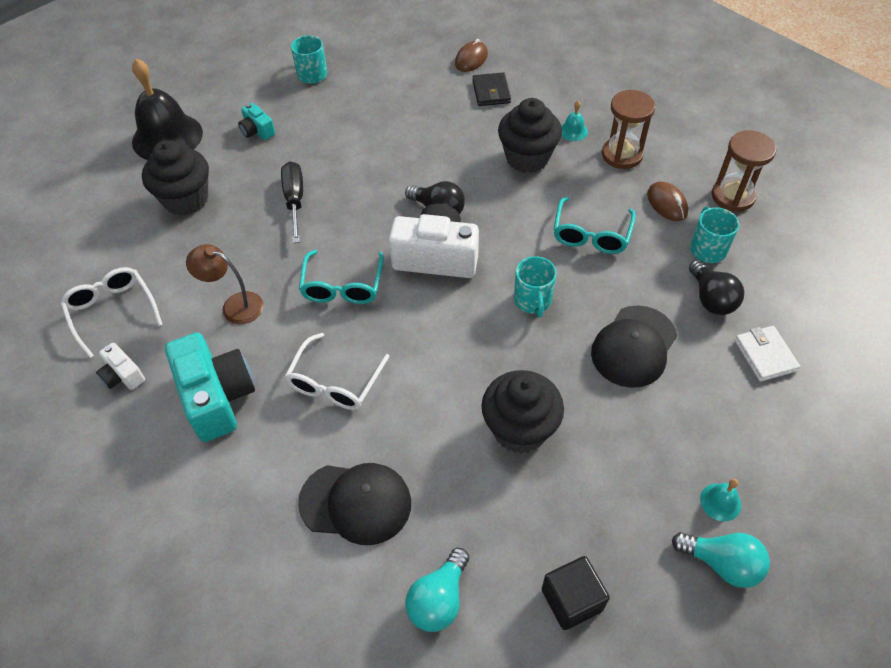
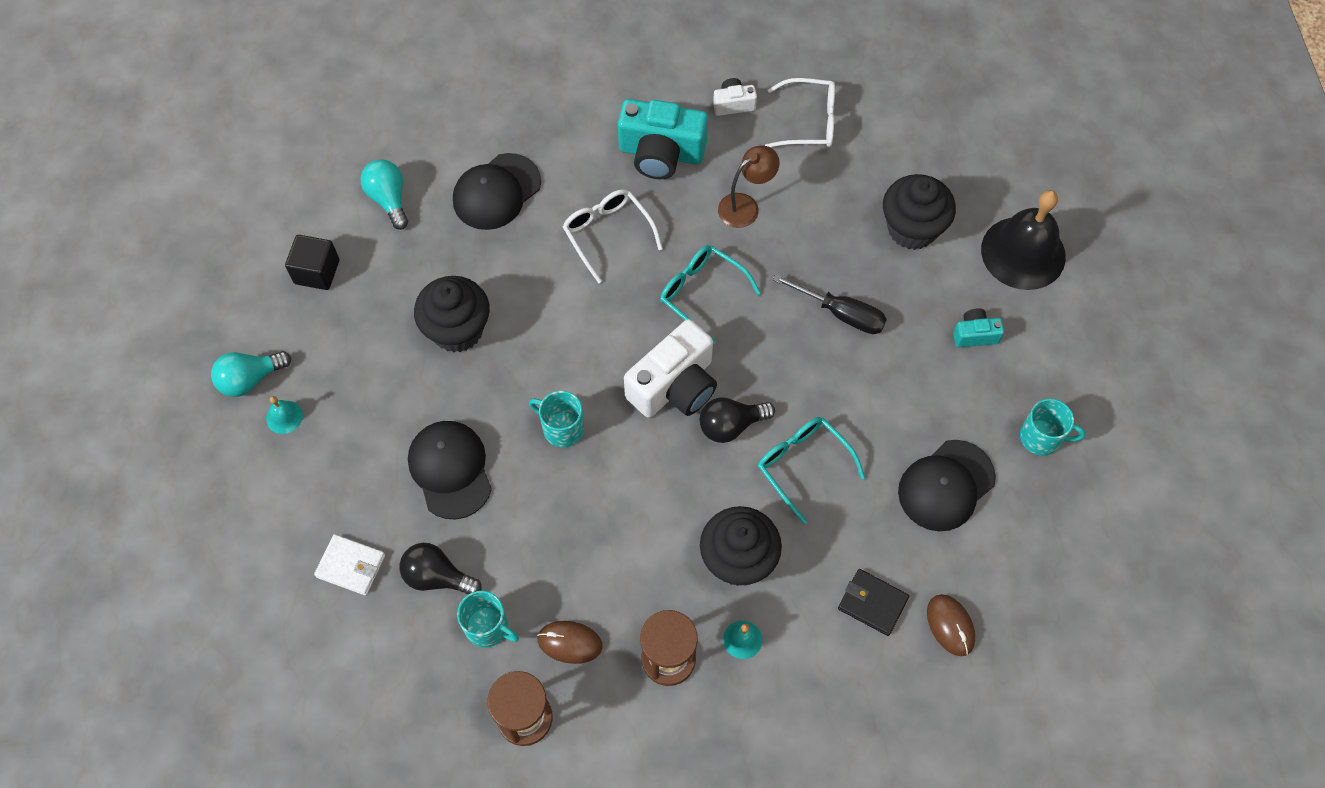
camera: 125 degrees right, 10 degrees up
turquoise glasses [554,197,636,254] -> turquoise glasses moved to [758,417,865,524]
none -> black cap [898,440,996,531]

